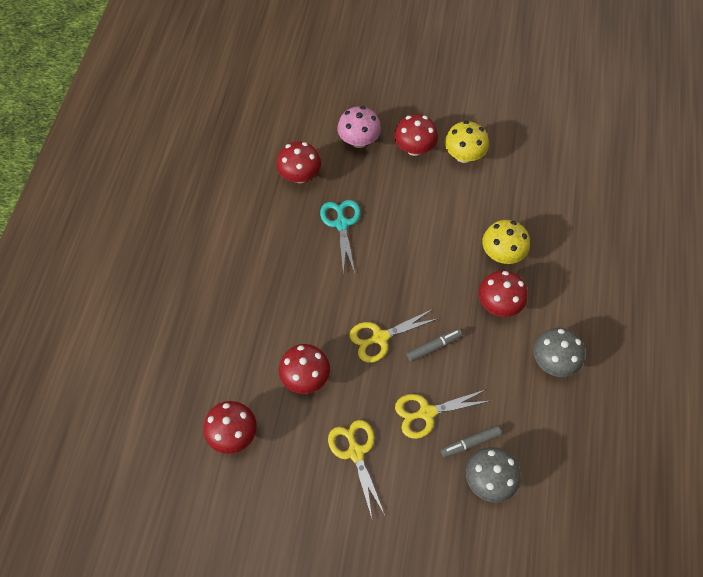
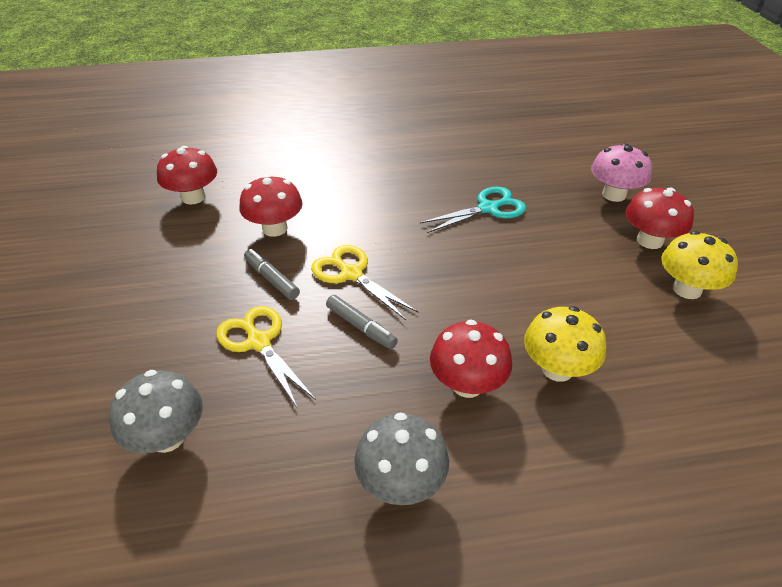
camera: 70 degrees right, 20 degrees down
red mushroom [276,141,321,183] -> none
yellow scissors [328,420,385,518] -> none
grey marker [440,425,502,458] -> grey marker moved to [244,249,300,300]

